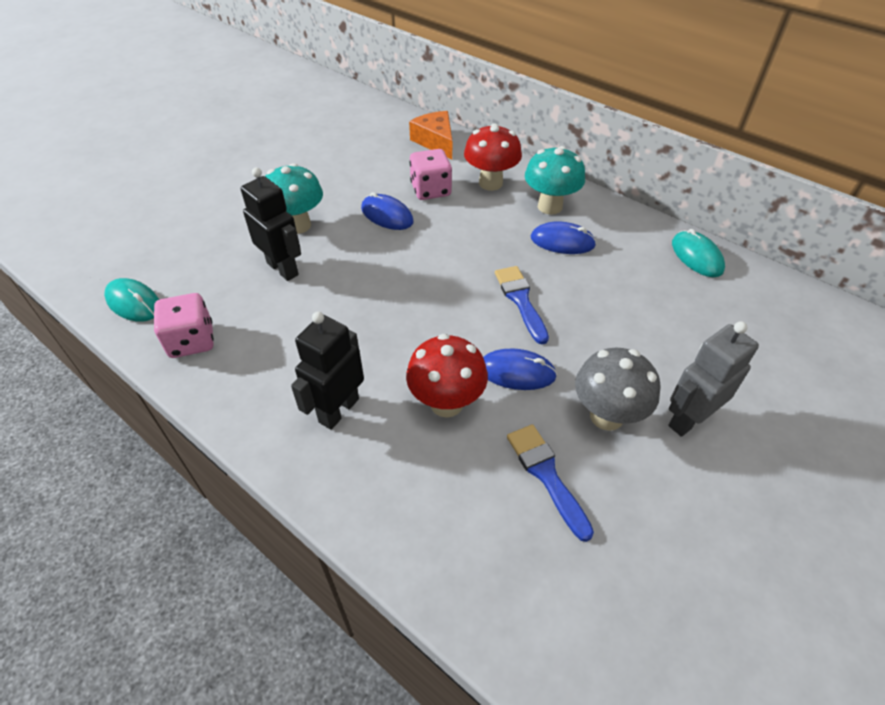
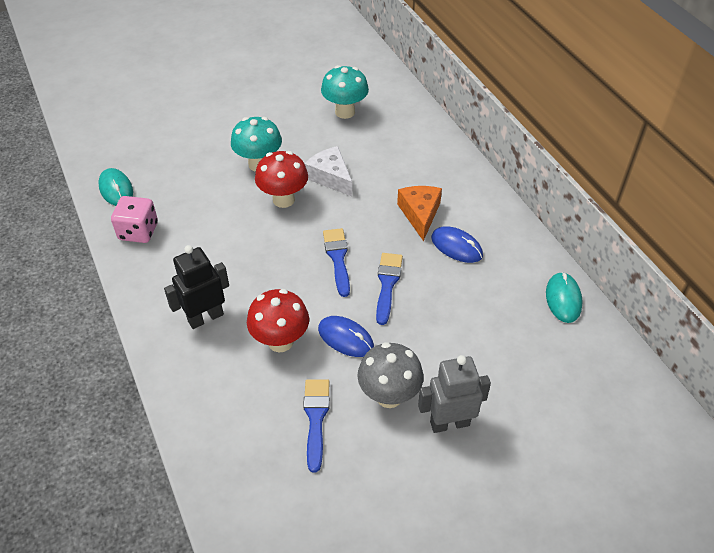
camera: 25 degrees right, 0 degrees up
black robot [241,167,301,281] -> none
blue mouse [361,192,414,230] -> white cheese [304,146,352,196]
orange cheese [409,111,452,160] -> orange cheese moved to [397,186,442,241]
pink dice [410,149,452,200] -> none
red mushroom [464,123,522,191] -> red mushroom moved to [255,151,308,208]
turquoise mushroom [525,146,585,215] -> turquoise mushroom moved to [321,65,369,119]
none -> blue brush [323,228,350,297]

